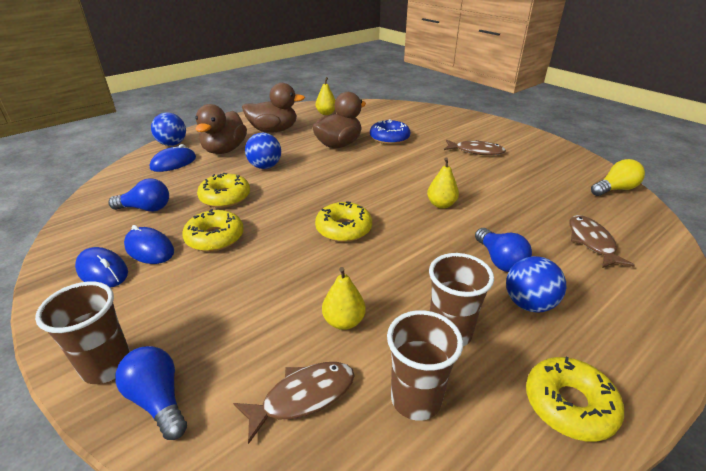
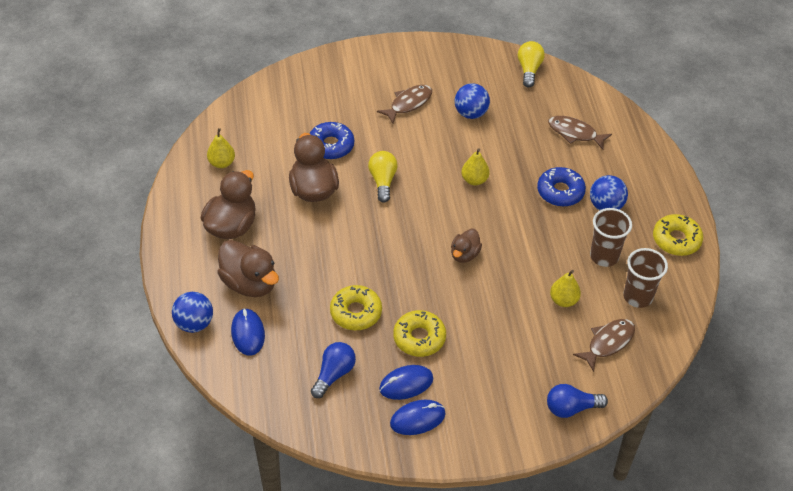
camera: 60 degrees left, 15 degrees up
brown cup [35,282,130,384] -> none
brown fish [233,362,355,444] -> brown fish turned 45 degrees clockwise [573,319,635,372]
blue ball [245,133,281,169] -> blue ball moved to [455,83,490,119]
yellow donut [315,202,372,242] -> brown duck [451,229,482,263]
blue light bulb [475,228,532,272] -> blue donut [537,167,586,207]
none -> yellow light bulb [368,151,398,203]

